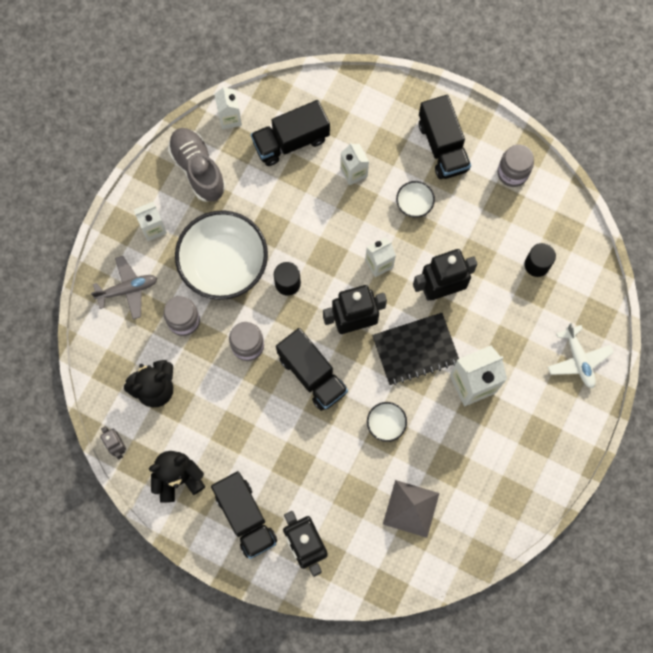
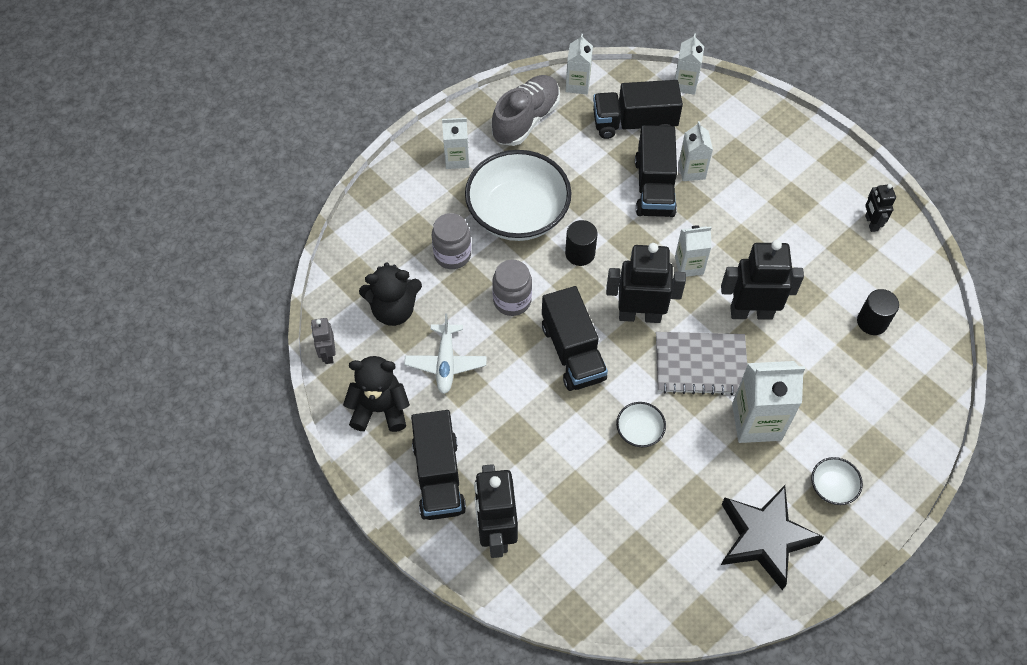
camera: 20 degrees right, 15 degrees down
grey plane [91,256,157,320] -> none
grey shoe [168,128,226,202] -> grey shoe turned 45 degrees clockwise [492,75,560,146]
black notebook [372,313,459,386] -> grey notebook [656,332,747,395]
grey pyramid [383,480,440,538] -> none
white bowl [396,181,435,218] -> white bowl moved to [811,457,863,505]
black truck [419,95,471,179] -> black truck moved to [635,125,677,217]
grey jar [497,144,534,187] -> black robot [865,184,896,232]
white plane [548,323,614,388] -> white plane moved to [404,314,487,394]
none -> white carton [675,33,704,95]
none -> black star [721,485,824,590]

